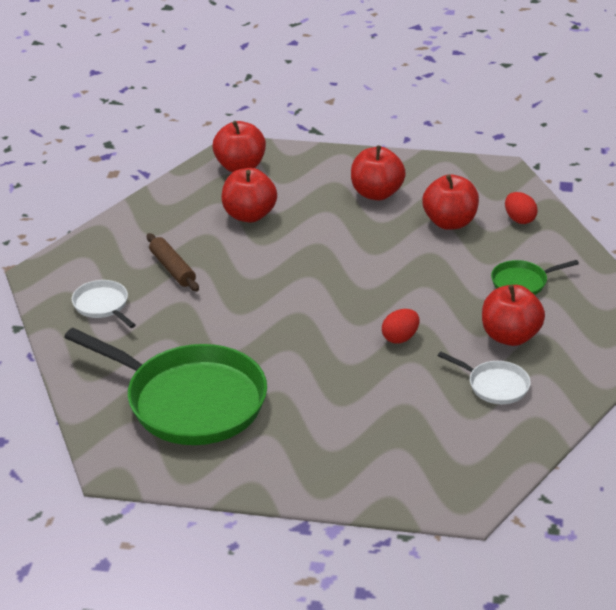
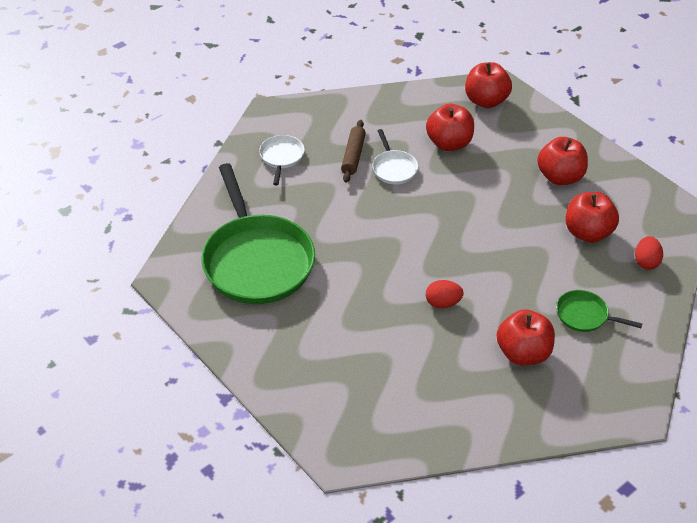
camera: 40 degrees right, 10 degrees up
white pan [438,351,531,404] -> white pan moved to [372,129,418,184]

